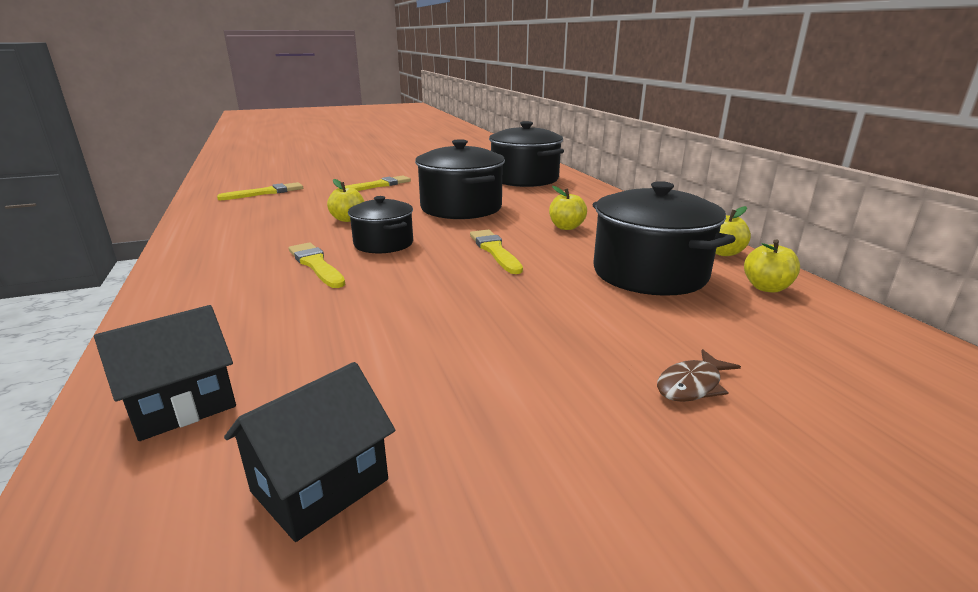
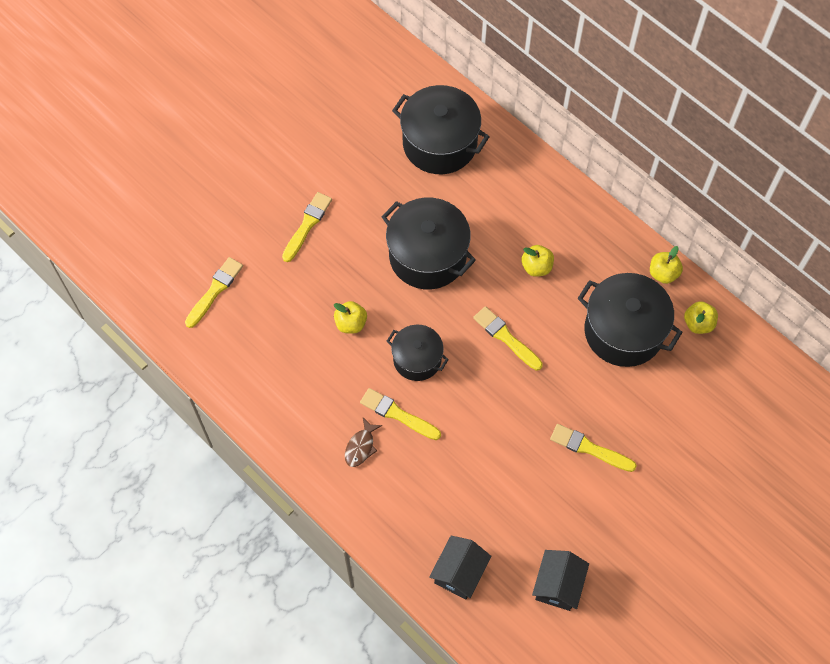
camera: 25 degrees left, 40 degrees up
brown fish [657,349,741,402] -> brown fish moved to [345,418,382,467]
none -> yellow brush [550,424,637,472]

